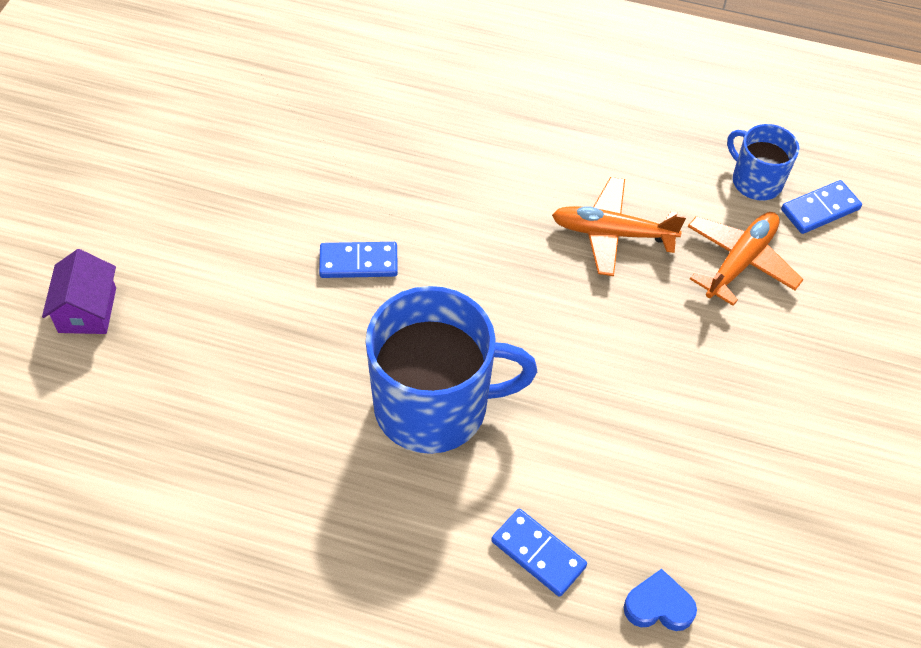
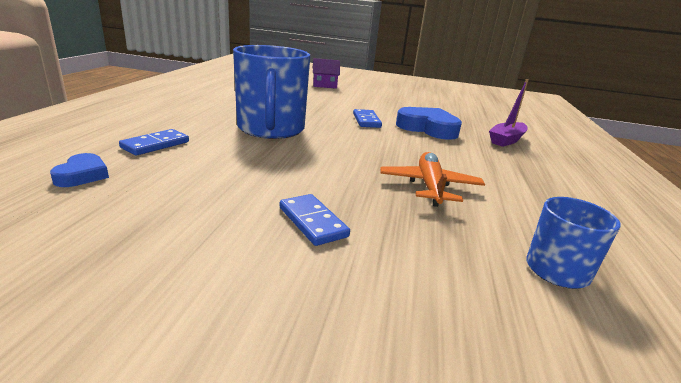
camera: 85 degrees right, 30 degrees down
orange plane [688,212,803,306] -> none
blue domino [781,180,862,234] -> blue domino moved to [280,194,350,246]
none -> blue heart [396,107,462,140]
none -> purple boat [489,79,528,147]

